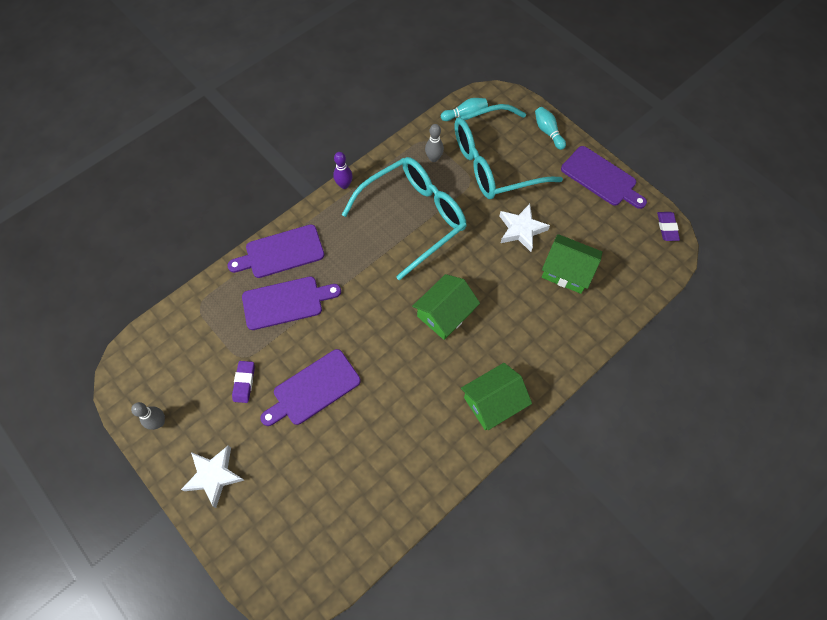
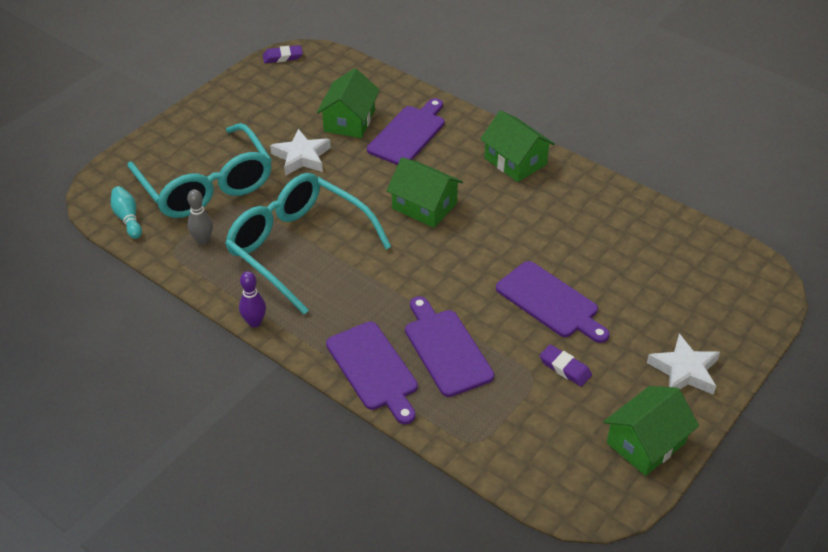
camera: 100 degrees left, 20 degrees down
grey bowling pin [131,402,165,430] -> green house [603,386,699,476]
purple eraser [232,361,255,403] -> purple eraser turned 45 degrees clockwise [540,345,592,387]
turquoise bowling pin [535,107,566,150] -> none
purple cutting board [561,146,647,209] -> purple cutting board moved to [367,98,445,165]

